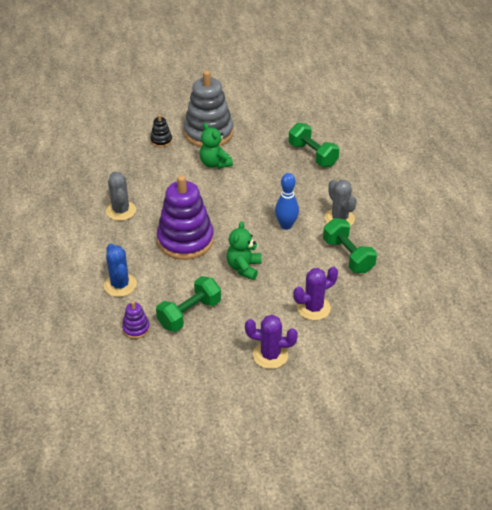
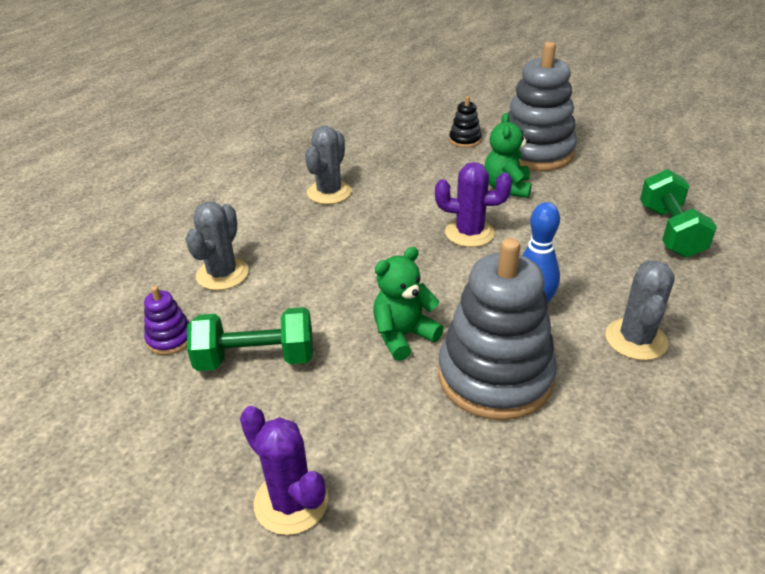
camera: 40 degrees right, 5 degrees down
blue cactus [104,244,137,297] -> grey cactus [186,201,249,290]
purple stacking toy [157,175,214,260] -> none
purple cactus [293,266,338,320] -> purple cactus moved to [435,162,512,247]
green dumbbell [323,218,377,273] -> none
none -> grey stacking toy [438,238,557,420]

